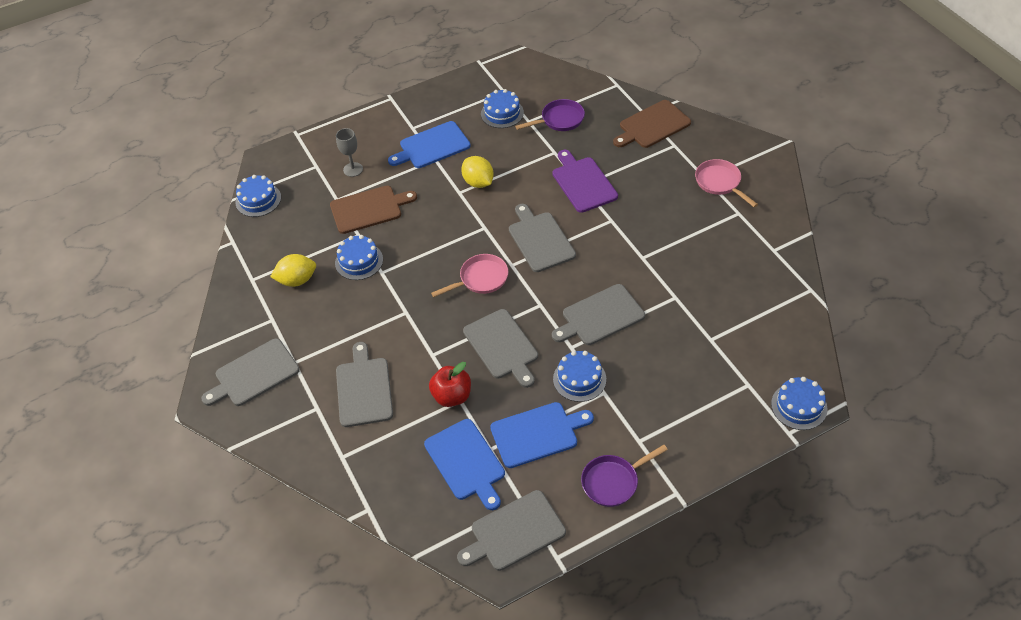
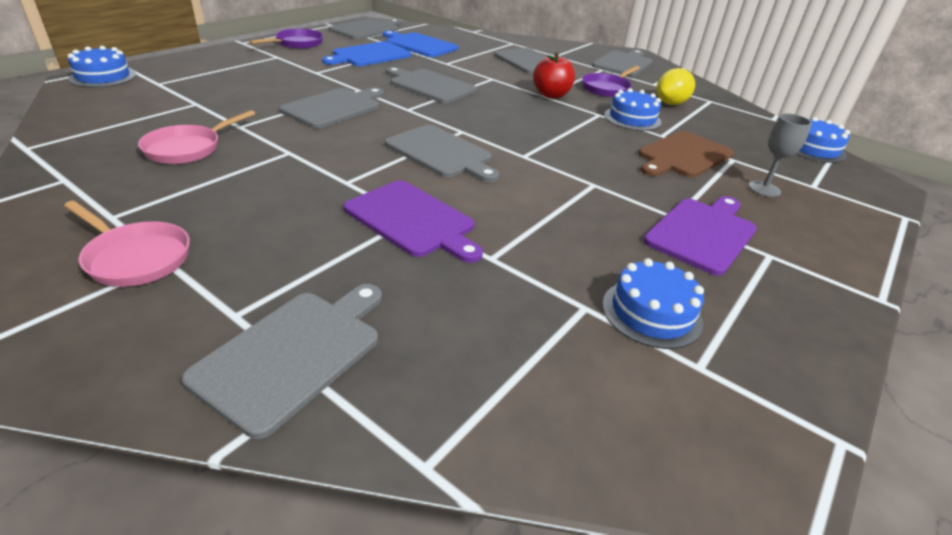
camera: 150 degrees right, 15 degrees down
blue cutting board [388,121,471,168] -> purple cutting board [643,196,757,276]
red apple [429,362,471,407] -> red apple moved to [533,52,575,99]
pink pan [431,254,508,297] -> pink pan moved to [138,110,255,164]
yellow lemon [461,156,494,188] -> none
purple pan [515,99,585,131] -> purple pan moved to [582,66,640,97]
blue cake [553,351,606,402] -> none
brown cutting board [613,100,691,148] -> grey cutting board [182,284,382,439]

